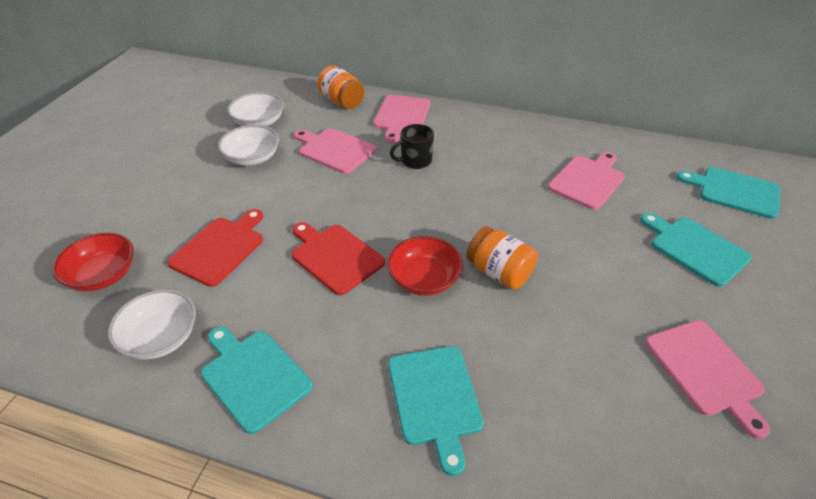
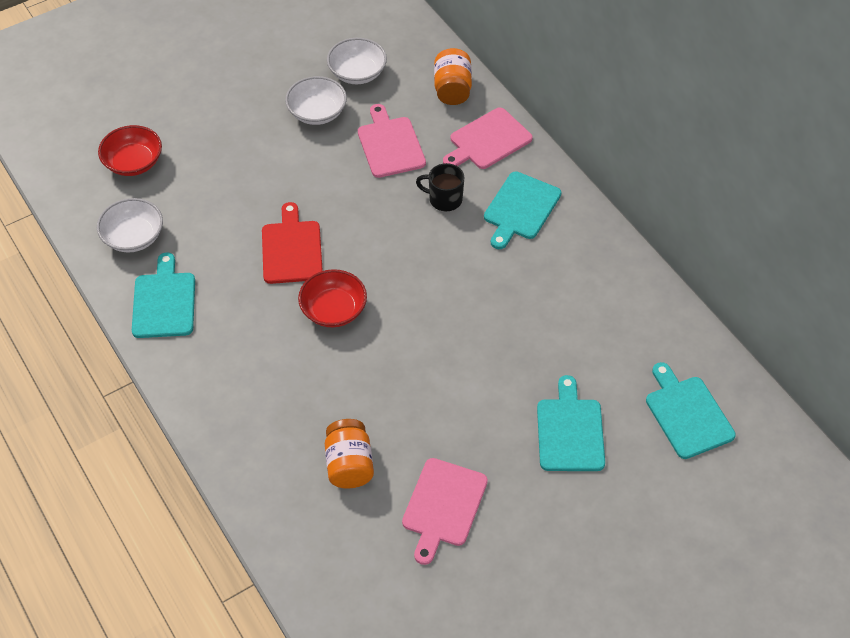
camera: 40 degrees right, 10 degrees up
red cutting board [167,209,263,287] -> none
turquoise cutting board [388,346,484,476] -> turquoise cutting board moved to [484,171,561,249]
orange jar [466,226,538,290] -> orange jar moved to [325,419,374,489]
pink cutting board [548,152,625,210] -> none

